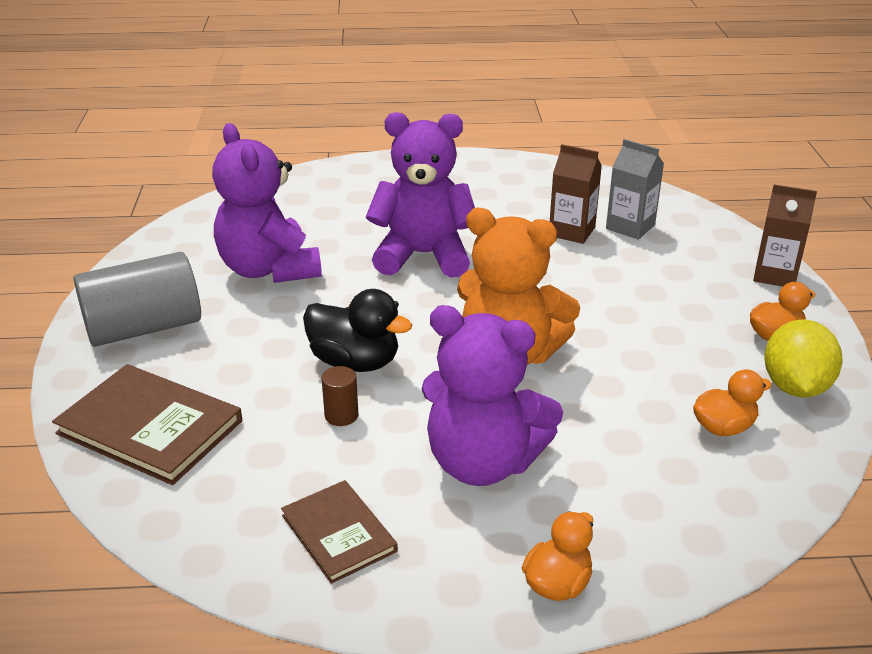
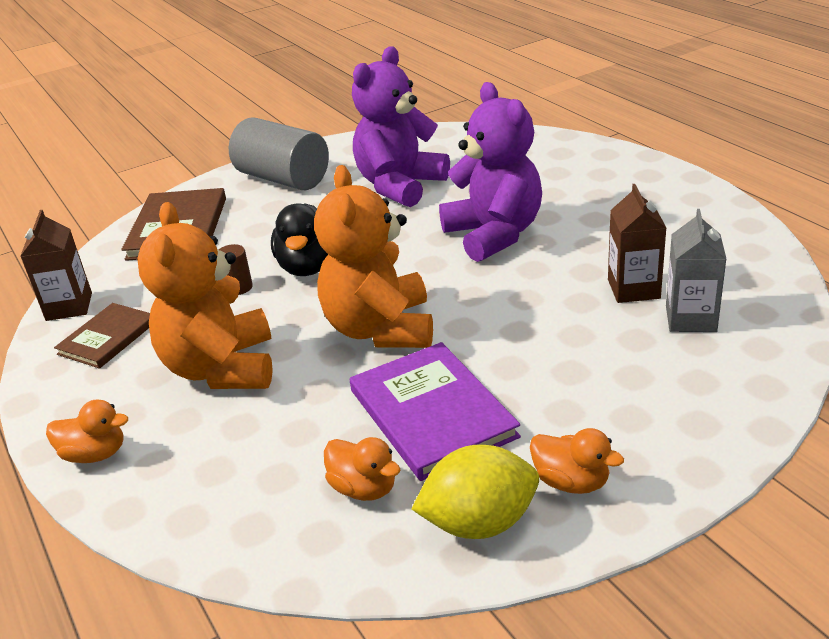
camera: 65 degrees right, 0 degrees up
purple teddy bear [422,305,563,486] -> orange teddy bear [137,202,273,389]
brown carton [753,184,817,287] -> brown carton moved to [20,210,92,321]
none -> purple book [350,342,521,481]

